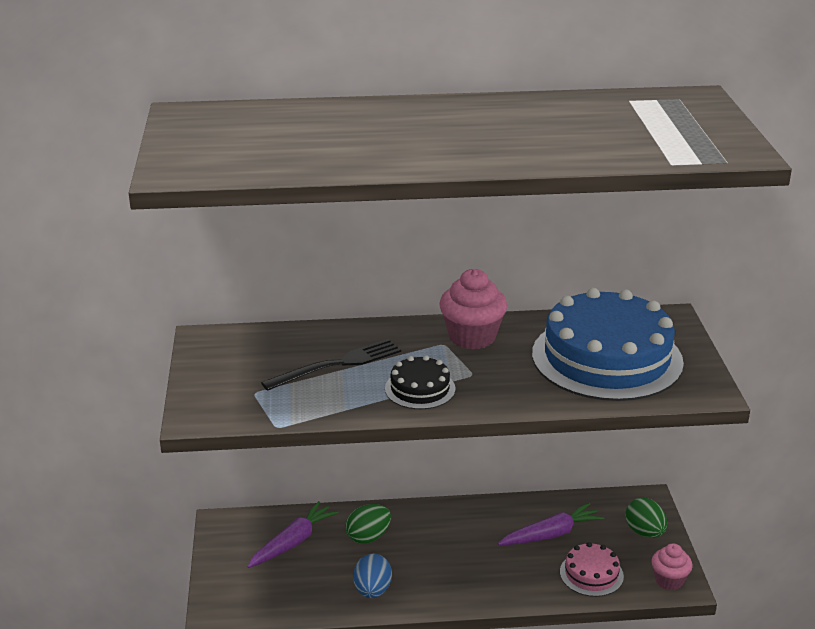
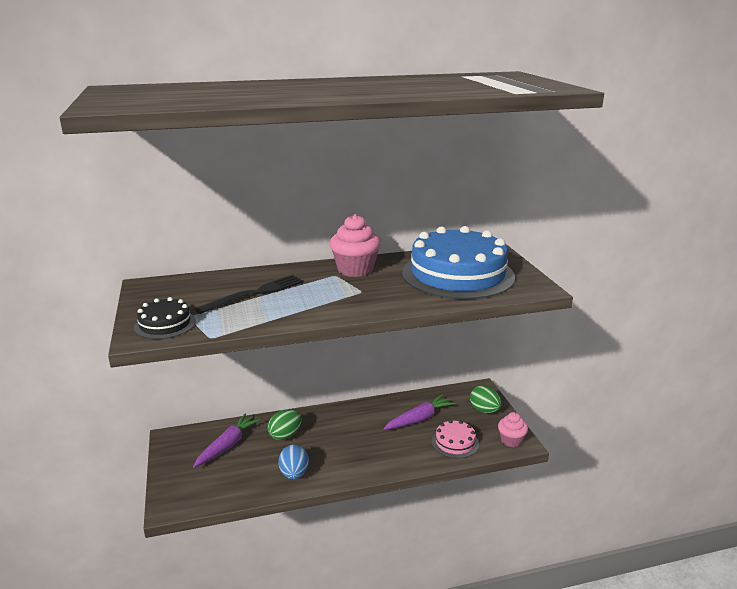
camera: 10 degrees left, 5 degrees down
black cake [385,355,455,409] -> black cake moved to [134,297,196,339]

